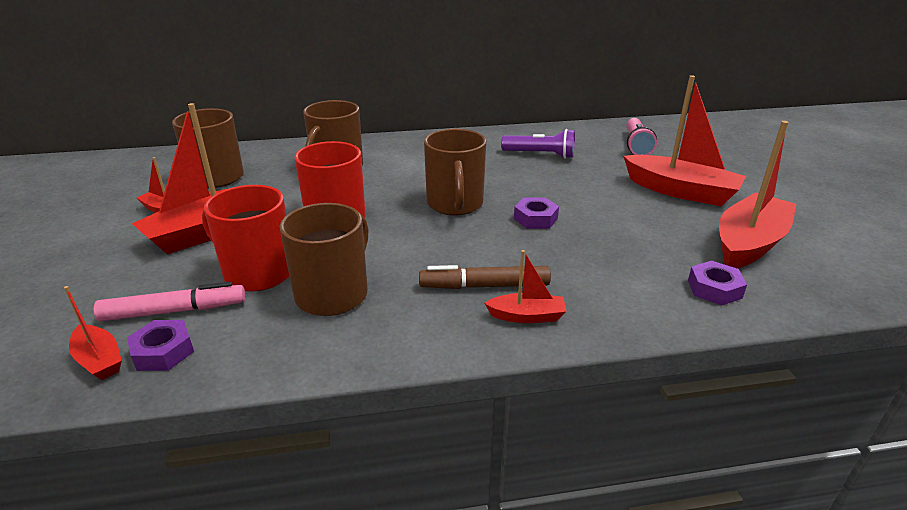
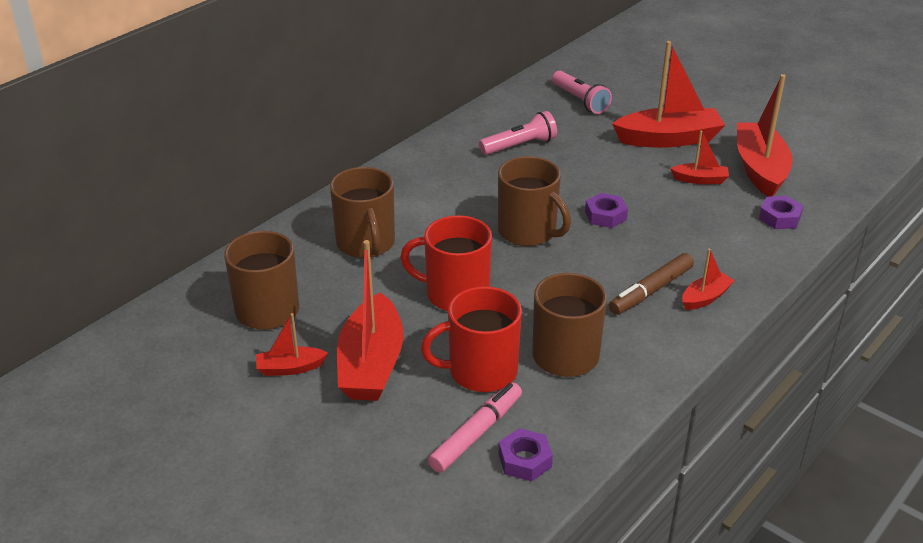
camera: 40 degrees left, 5 degrees up
red boat [64,286,122,380] -> red boat moved to [670,131,729,184]
purple flashlight [501,129,575,159] -> pink flashlight [479,111,557,155]

